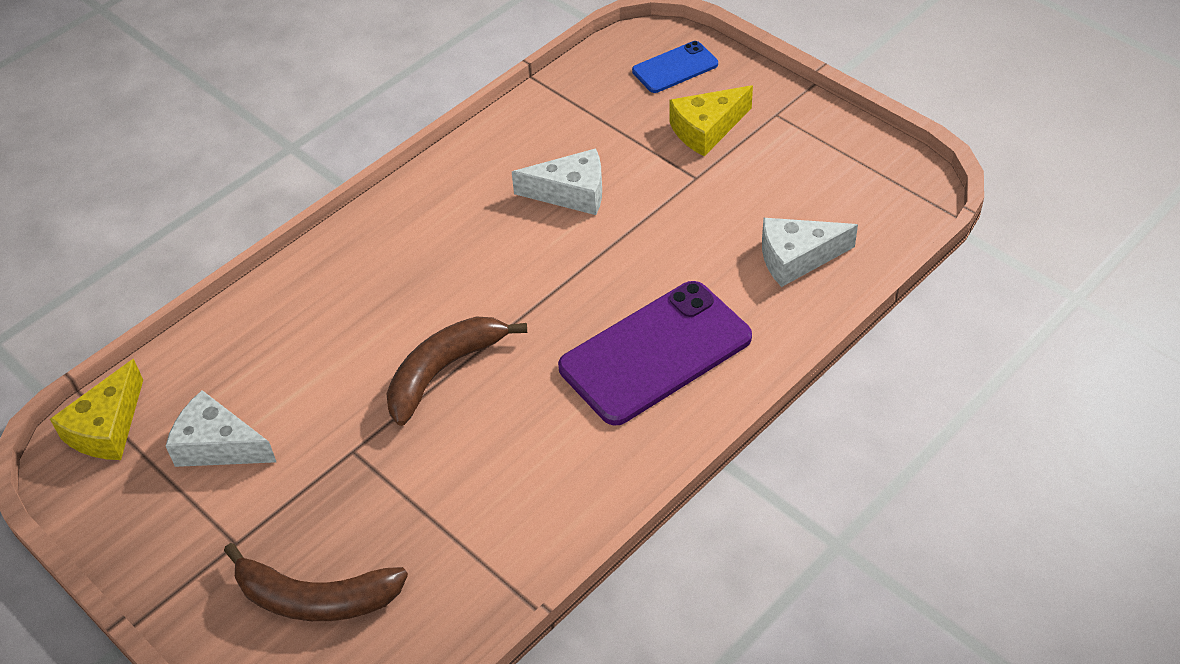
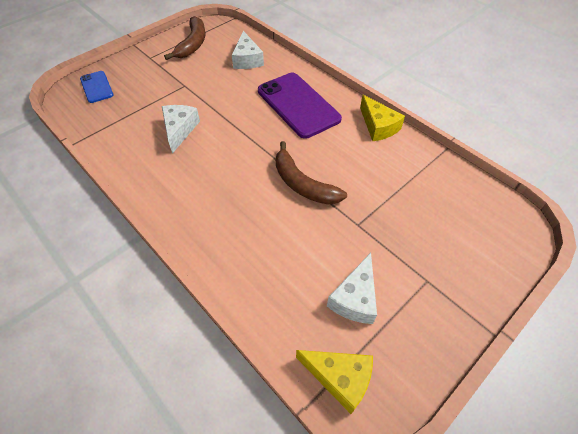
camera: 90 degrees left, 5 degrees up
brown banana [224,543,408,621] -> brown banana moved to [164,16,206,60]
yellow cheese [669,85,753,156] -> yellow cheese moved to [360,95,405,141]

